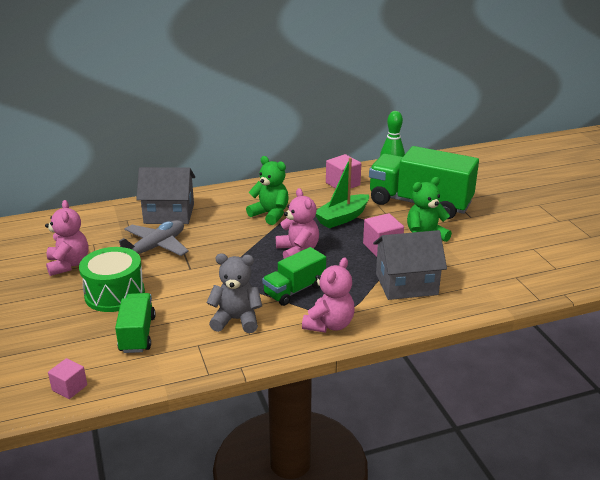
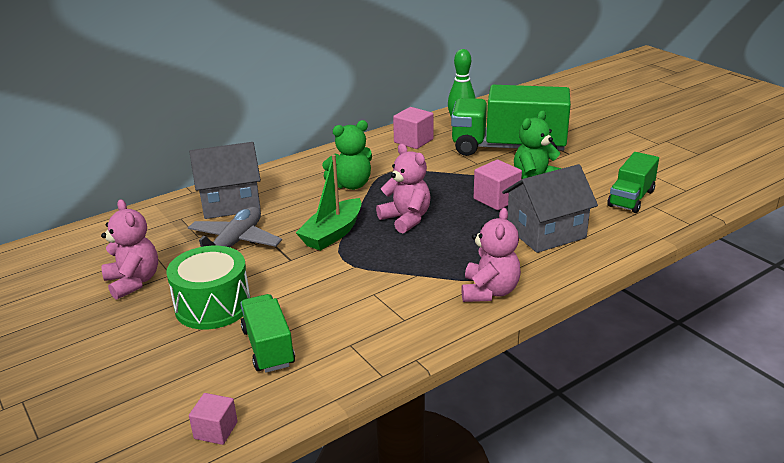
camera: 15 degrees left, 0 degrees up
grey teddy bear [206,254,262,333] -> none
green teddy bear [246,156,289,225] -> green teddy bear turned 135 degrees clockwise [322,120,372,190]
green truck [262,247,326,306] -> green truck moved to [607,152,659,213]
green boat [316,158,369,228] -> green boat moved to [296,154,362,251]

